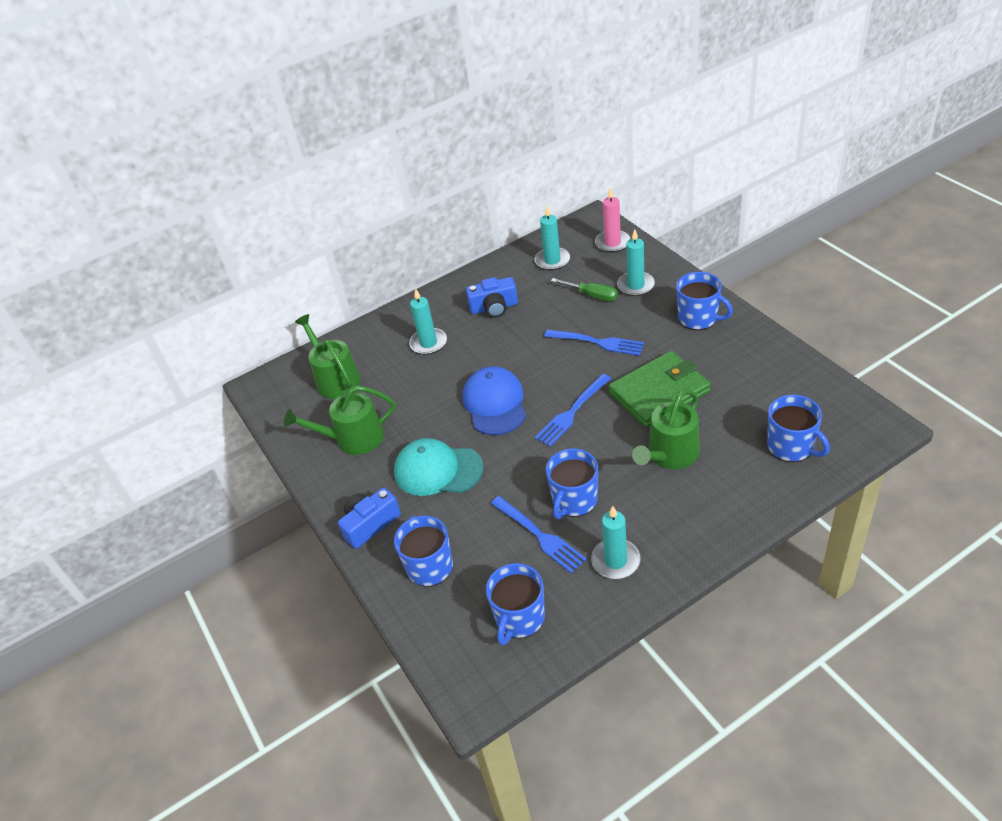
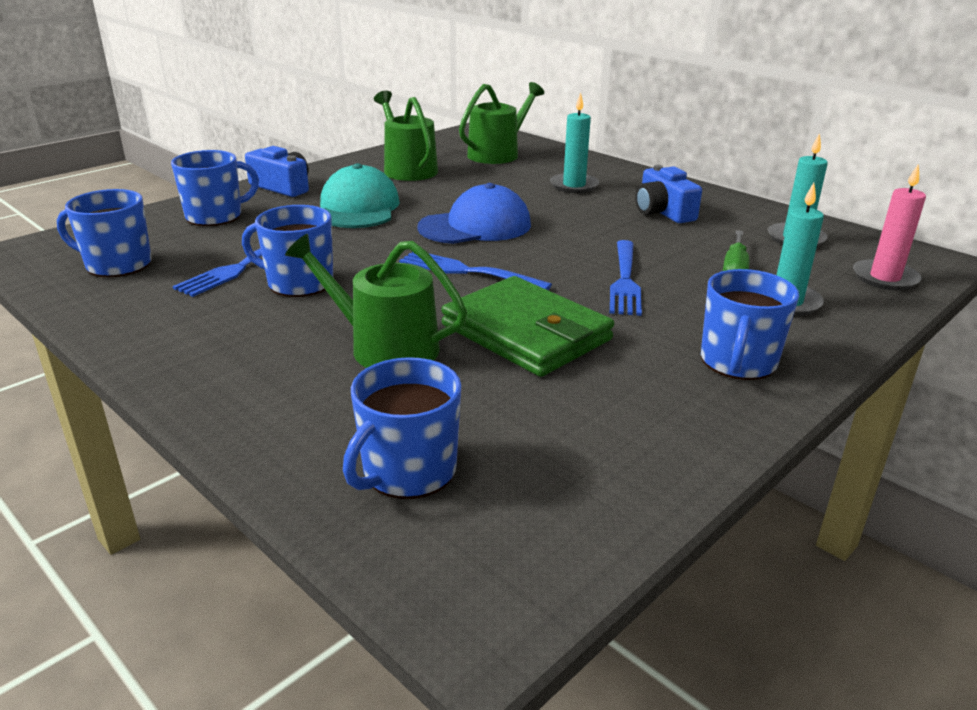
camera: 70 degrees right, 15 degrees down
turquoise candle [591,506,640,579] -> none

